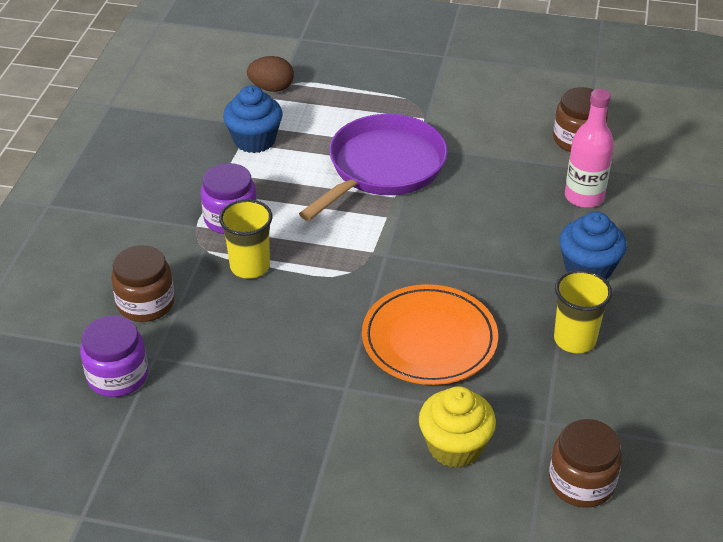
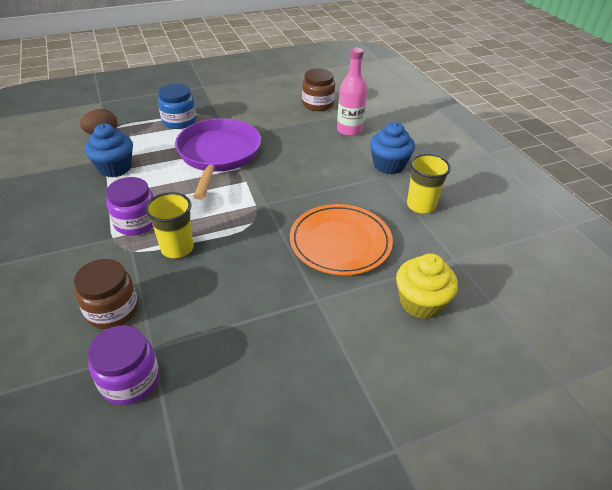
camera: 35 degrees left, 0 degrees up
brown jar [549,419,622,507] -> none
none -> blue jar [158,84,196,129]

